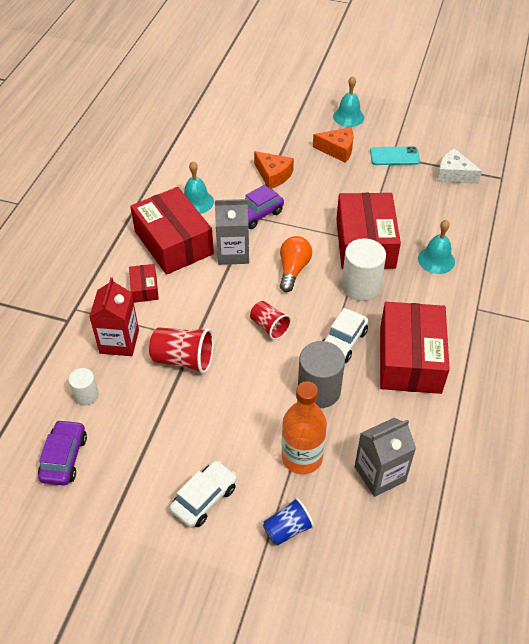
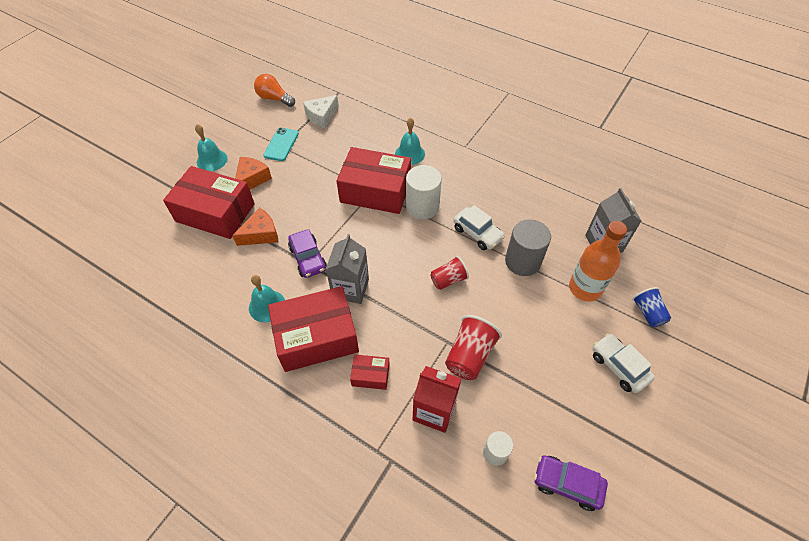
camera: 75 degrees left, 5 degrees up
orange light bulb [280,236,312,292] -> orange light bulb moved to [254,74,295,107]
red box [380,302,450,394] -> red box moved to [163,166,255,239]

